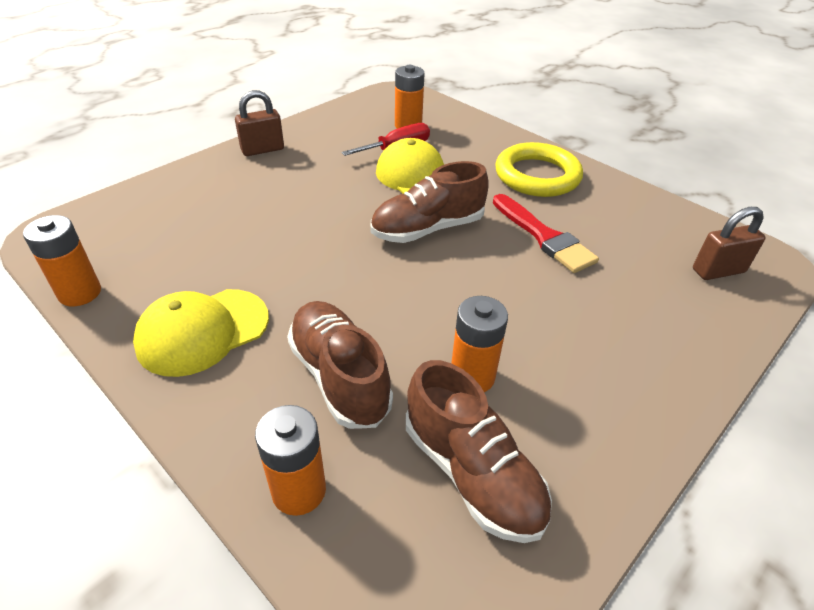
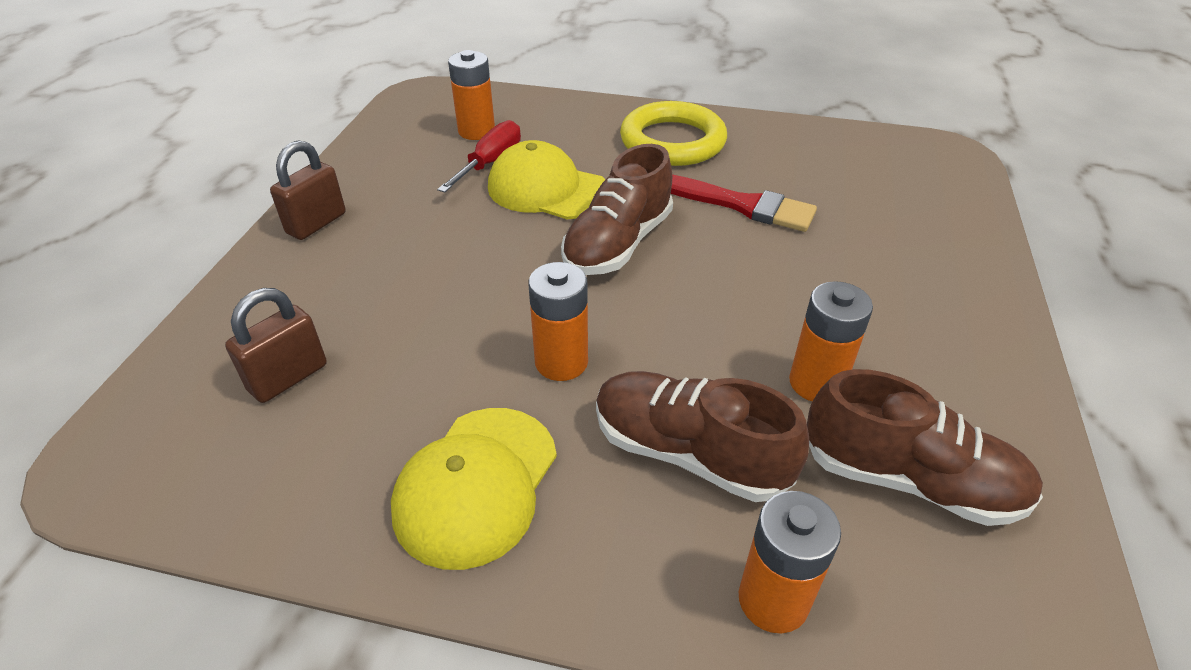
camera: 30 degrees left, 0 degrees up
orange battery [23,215,101,306] -> orange battery moved to [528,262,588,381]
brown padlock [693,207,766,280] -> brown padlock moved to [225,288,327,403]

